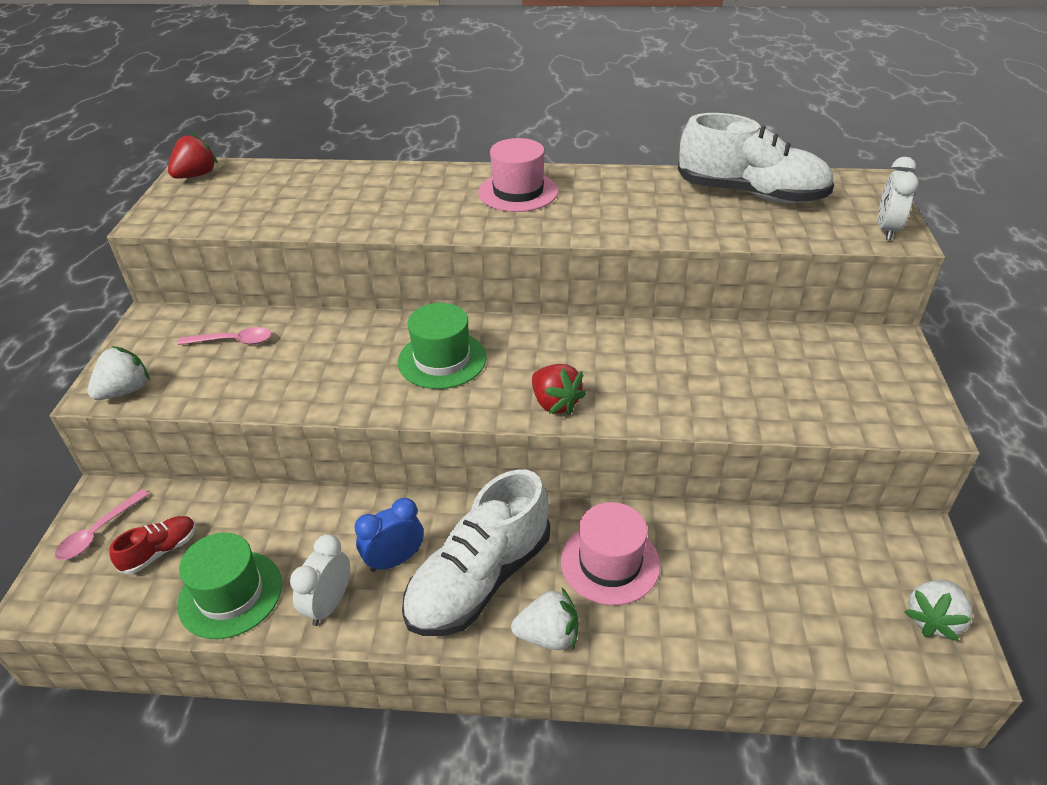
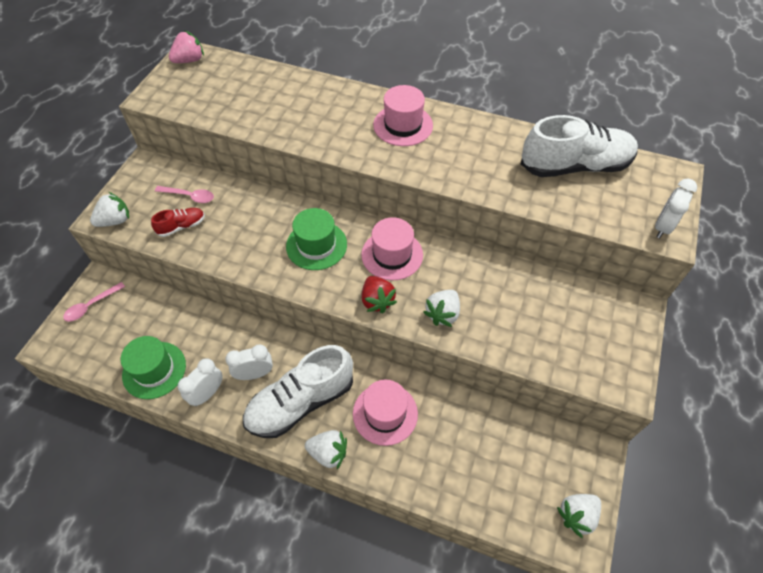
camera: 15 degrees right, 15 degrees up
red shoe [109,516,196,574] -> red shoe moved to [151,208,205,237]
red strawberry [168,132,218,179] -> pink strawberry [169,31,204,63]
blue clock [355,498,424,572] -> white clock [225,344,273,380]
white shoe [678,113,834,203] -> white shoe turned 45 degrees counterclockwise [521,115,638,177]
none -> pink hat [361,217,423,280]
none -> white strawberry [423,290,460,327]

